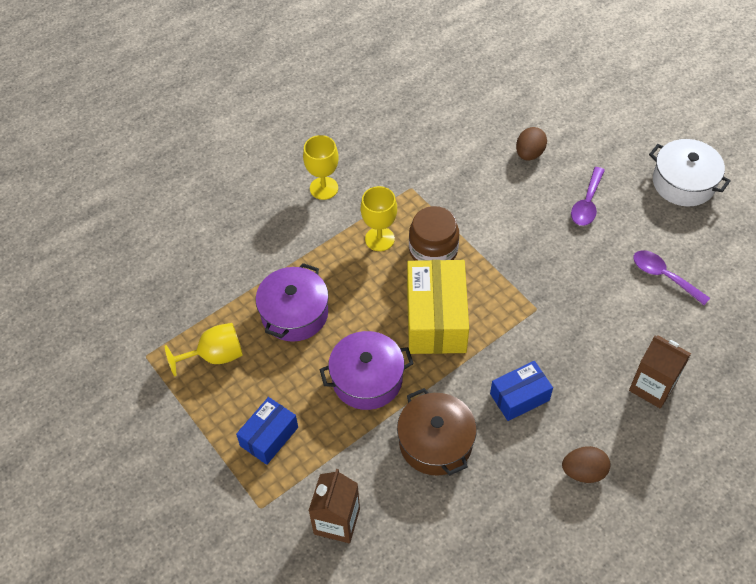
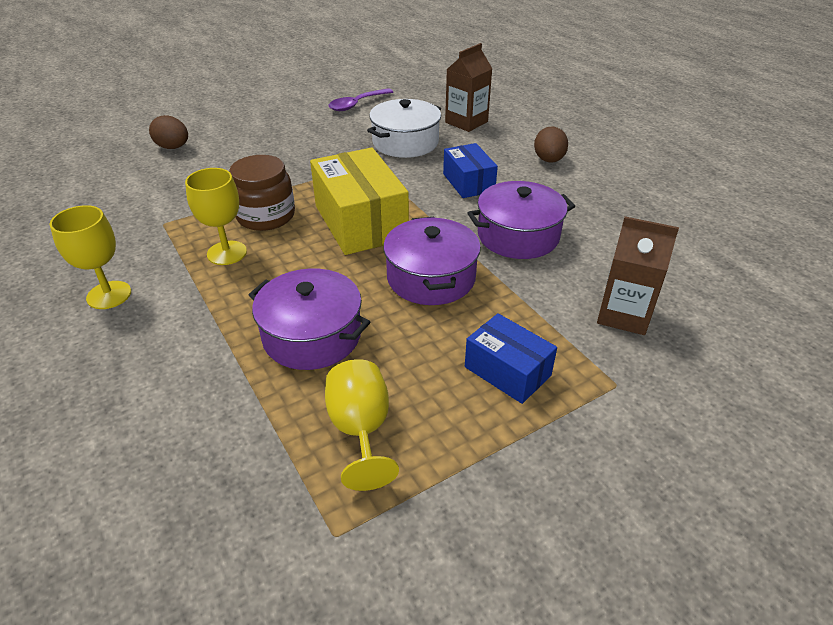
camera: 85 degrees left, 15 degrees down
brown pot [397,388,477,476] -> purple pot [467,181,575,259]
yellow box [407,260,469,354] -> yellow box turned 60 degrees clockwise [310,147,409,255]
purple spoon [571,167,605,226] -> none
white pot [649,139,731,207] -> white pot moved to [367,99,441,158]

